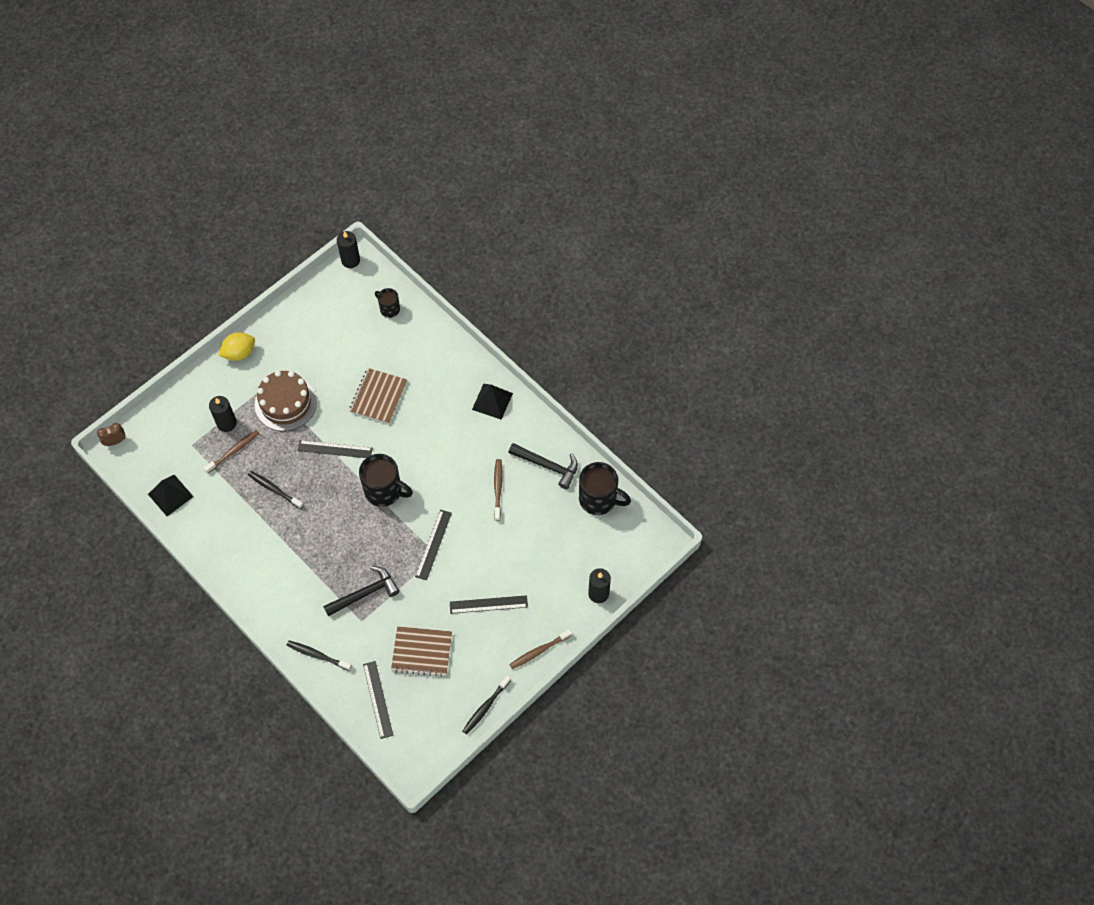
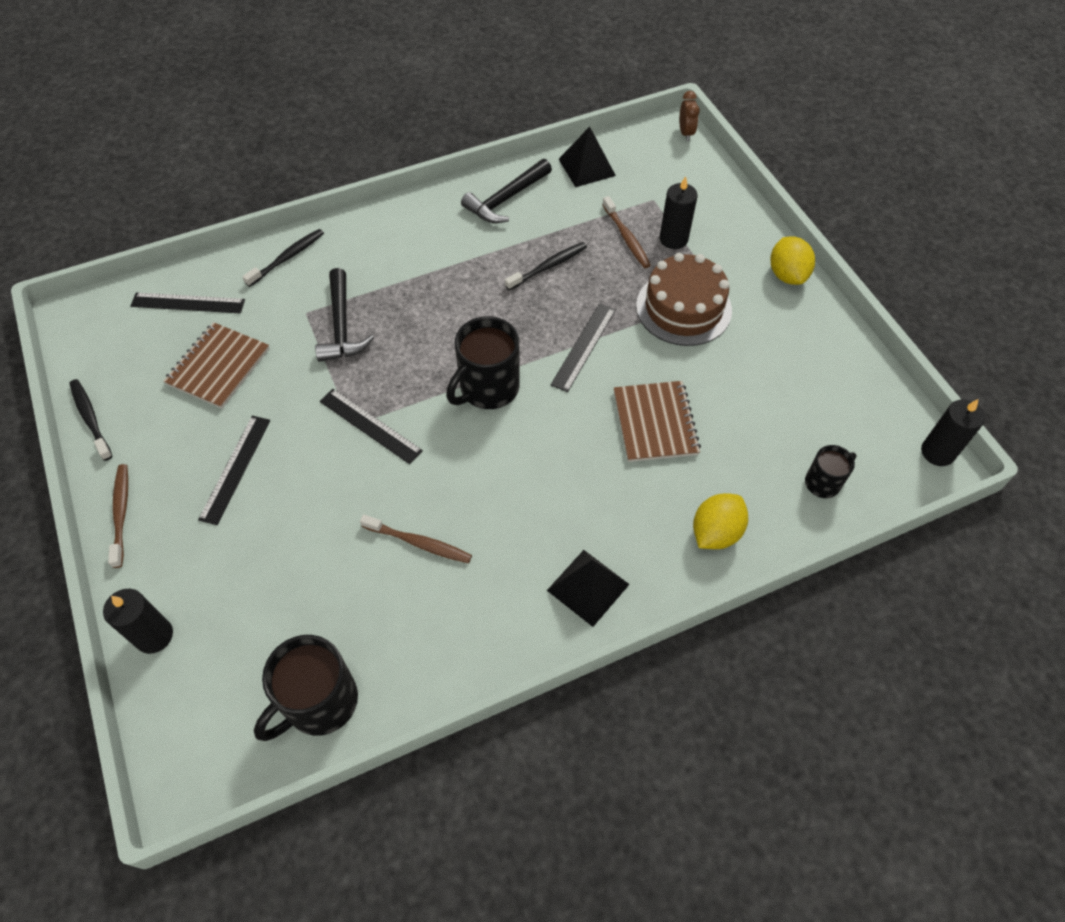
camera: 110 degrees right, 5 degrees down
brown notebook [349,368,407,424] -> brown notebook turned 45 degrees clockwise [614,381,701,462]
black hammer [508,443,578,489] -> black hammer moved to [461,159,552,223]
none -> yellow lemon [693,493,748,549]

